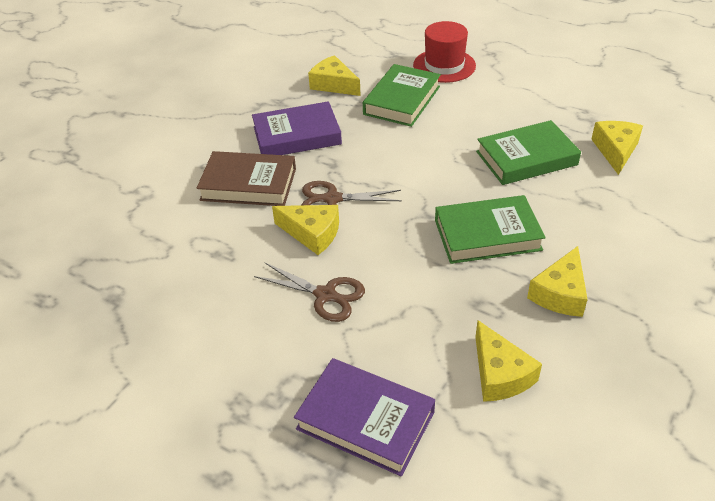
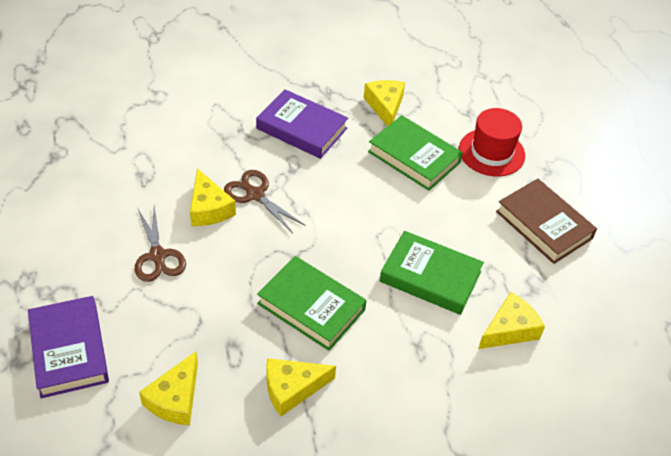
camera: 40 degrees right, 5 degrees up
brown book [197,151,296,206] -> brown book moved to [496,179,597,264]
green book [363,64,441,127] -> green book turned 60 degrees clockwise [368,115,463,191]

